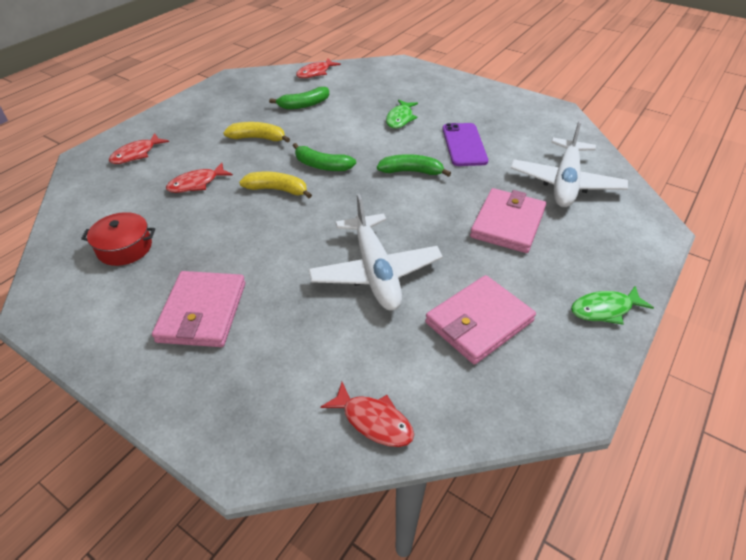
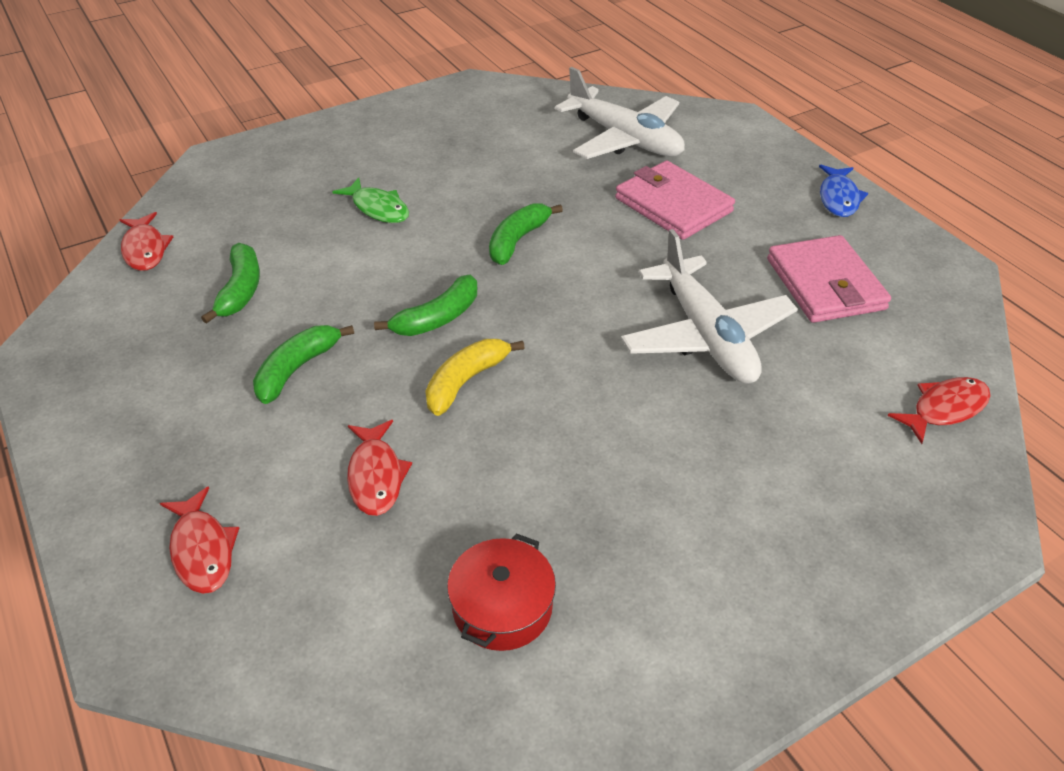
camera: 65 degrees left, 0 degrees up
pink wallet [152,271,245,347] -> none
yellow banana [223,122,290,143] -> green banana [253,325,354,404]
white plane [308,194,443,310] -> white plane turned 60 degrees clockwise [621,229,798,384]
purple phone [442,123,488,166] -> none
green fish [571,286,654,325] -> blue fish [819,165,868,217]

